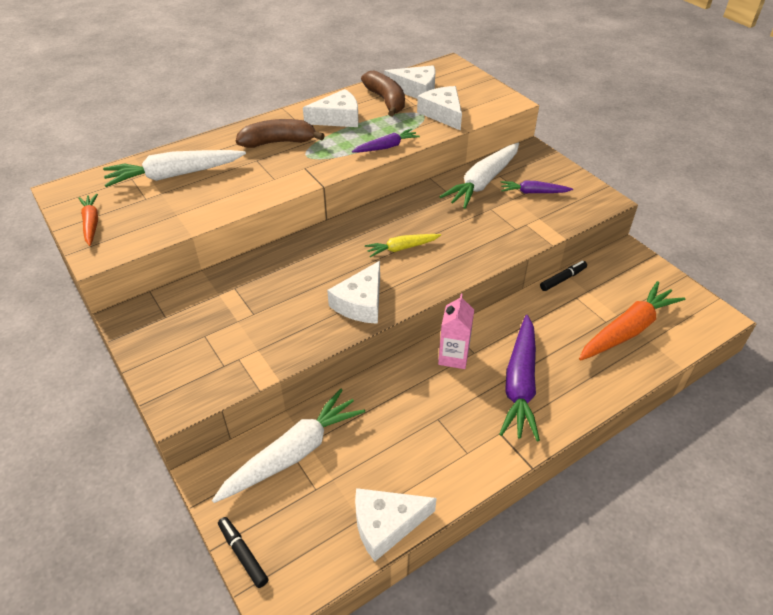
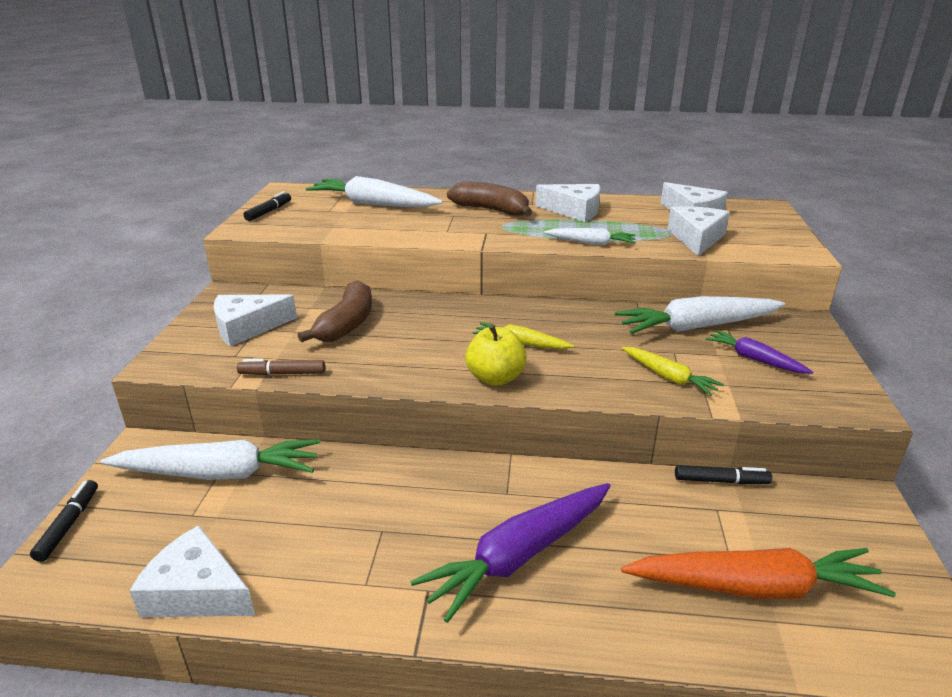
camera: 40 degrees right, 15 degrees down
orange carrot [78,194,98,246] -> black marker [244,191,291,221]
white cheese [327,261,380,324] -> white cheese moved to [214,295,297,347]
purple carrot [352,129,420,152] -> white carrot [544,228,635,246]
brown banana [361,70,405,116] -> brown banana moved to [298,280,372,343]
pink carton [438,294,474,369] -> none
none -> brown marker [237,359,325,375]
none -> yellow apple [465,324,527,386]
none -> yellow carrot [622,347,724,396]

